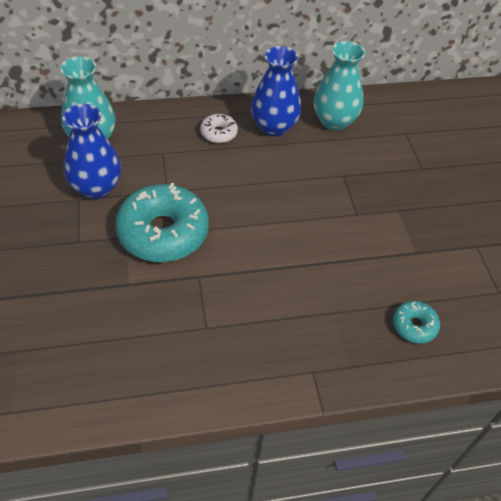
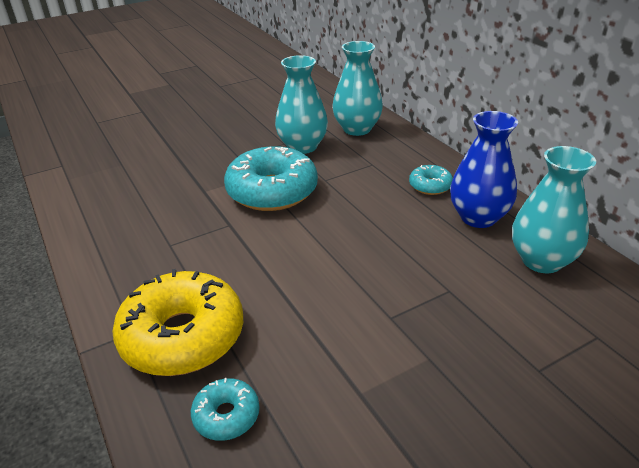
camera: 75 degrees right, 15 degrees down
blue vase [62,104,121,199] -> turquoise vase [275,55,328,154]
white donut [200,114,238,143] -> turquoise donut [409,165,453,195]
none -> yellow donut [112,269,243,376]

